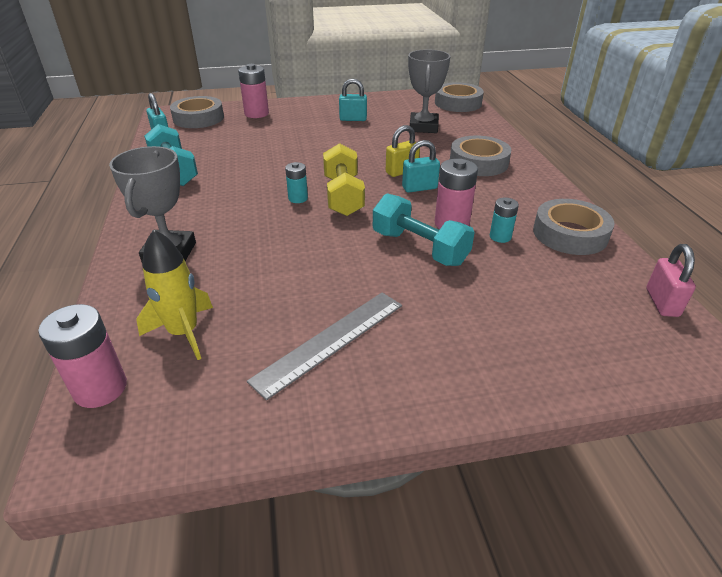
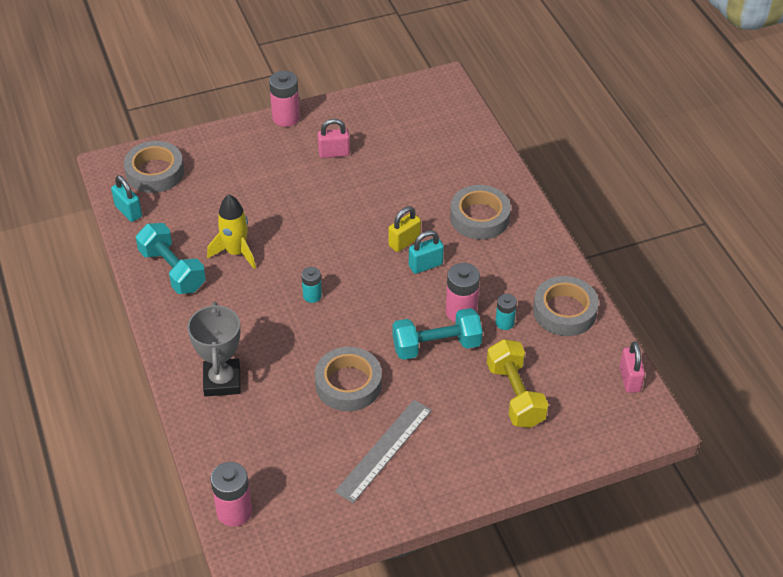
camera: 10 degrees left, 10 degrees up
yellow rocket [136,229,213,360] -> yellow rocket moved to [207,195,256,269]
pink battery [238,64,269,118] -> pink battery moved to [269,71,300,127]
yellow dumbbell [323,143,365,216] -> yellow dumbbell moved to [487,339,549,428]
turquoise padlock [339,79,367,121] -> pink padlock [317,119,350,158]
turquoise dumbbell [373,193,475,266] -> turquoise dumbbell turned 45 degrees counterclockwise [392,308,483,360]
grey trophy [408,50,451,133] -> none
grey tape [435,82,484,112] -> grey tape moved to [315,347,382,411]

